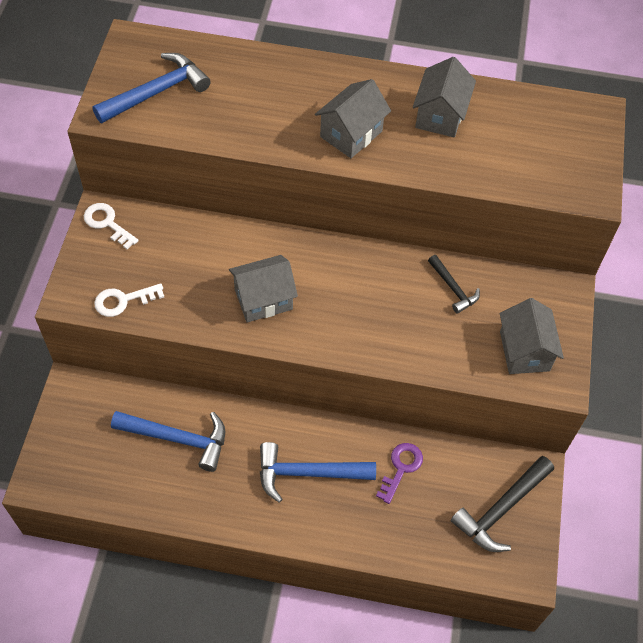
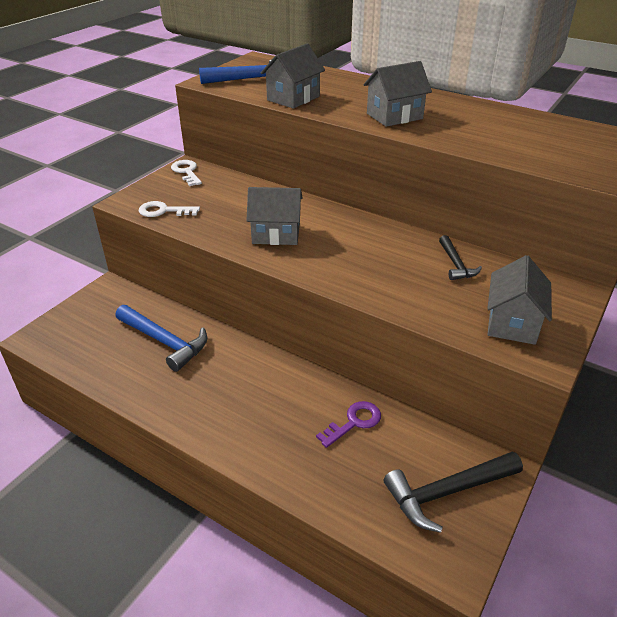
camera: 25 degrees right, 20 degrees down
blue hammer [260,442,376,503] -> none
grey house [413,57,476,138] -> grey house moved to [261,44,325,109]

